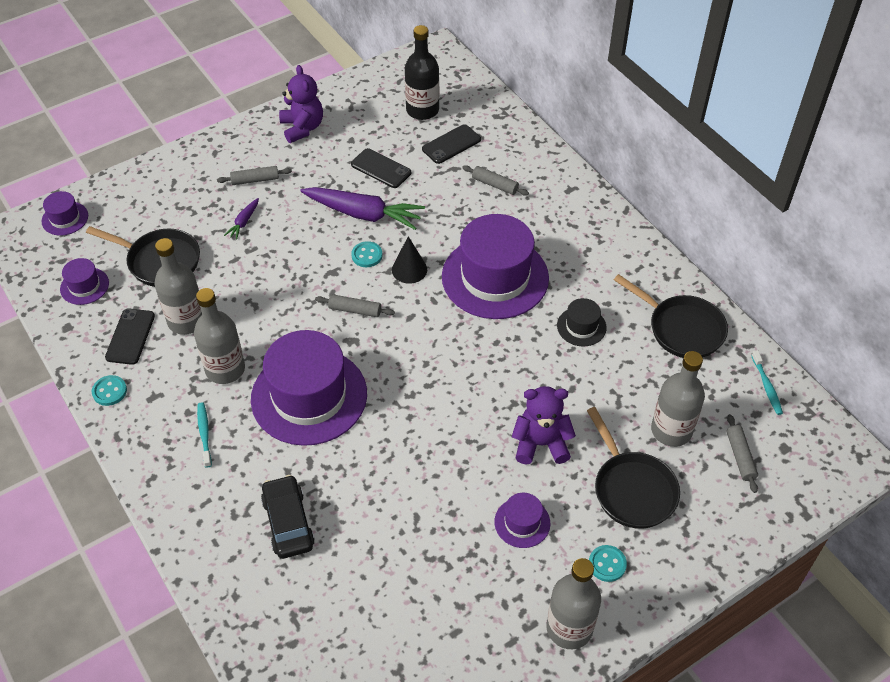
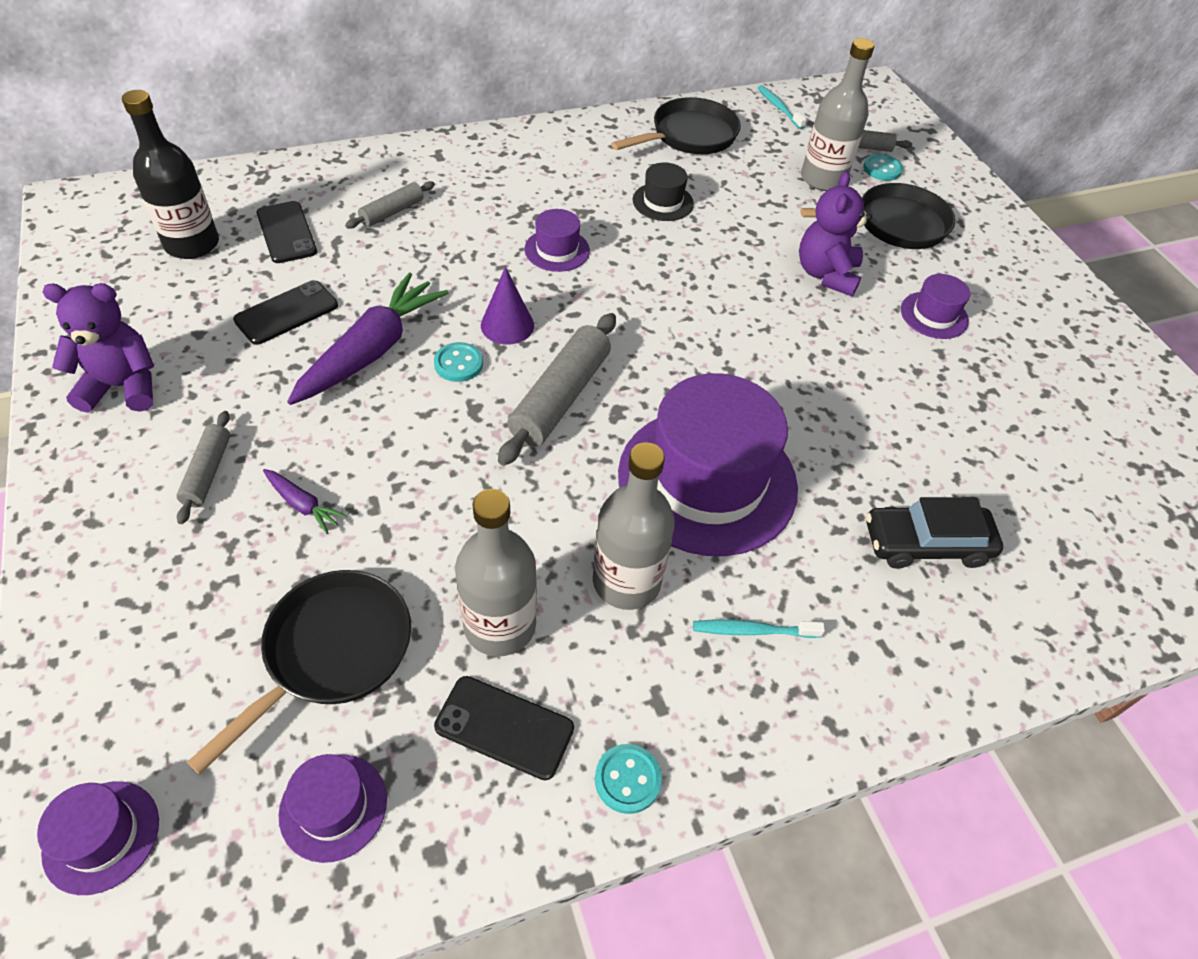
camera: 80 degrees left, 0 degrees up
grey rolling pin [315,294,395,317] -> grey rolling pin [498,313,616,466], size x1.79
black cone [392,236,427,284] -> purple cone [481,267,534,344]
purple hat [442,214,549,319] -> purple hat [524,209,590,272], size x0.45
grey bottle [547,558,601,649] -> none
turquoise button [589,545,627,582] -> turquoise button moved to [863,154,903,181]
turquoise toothbrush [751,350,783,415] -> turquoise toothbrush turned 120 degrees counterclockwise [758,85,807,129]

